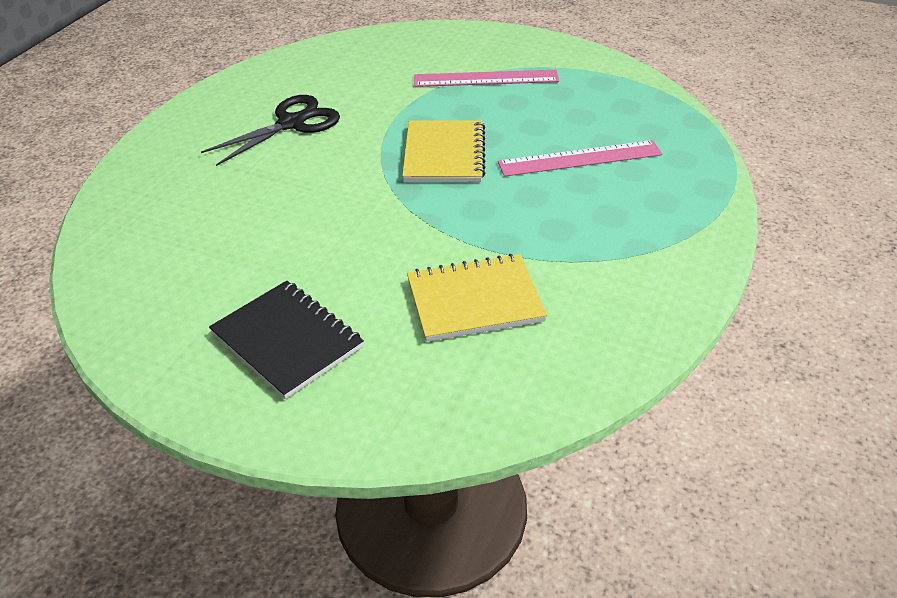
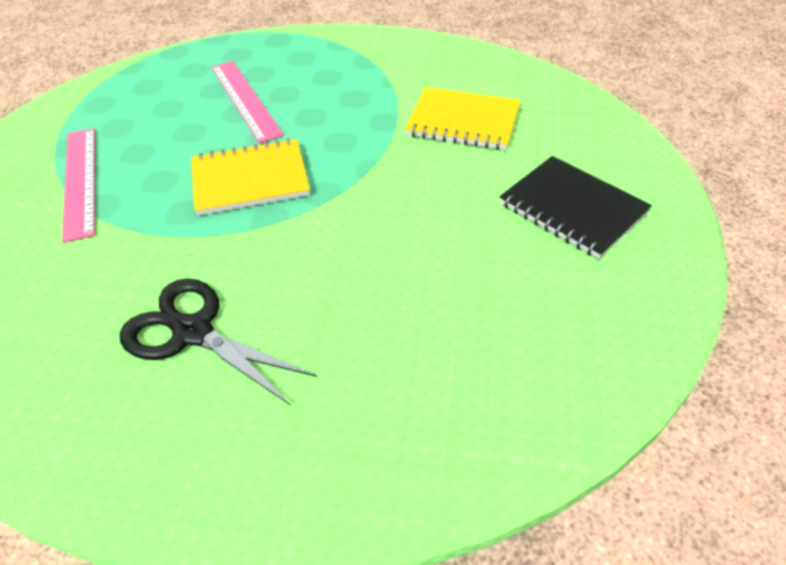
camera: 105 degrees left, 5 degrees up
black notebook [209,281,364,399] -> black notebook turned 75 degrees counterclockwise [499,156,652,259]
yellow notebook [407,254,547,342] -> yellow notebook turned 45 degrees counterclockwise [405,87,521,150]

